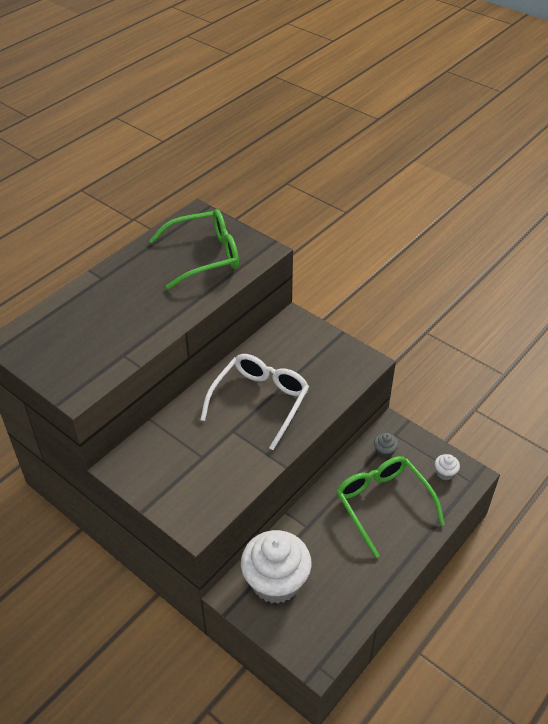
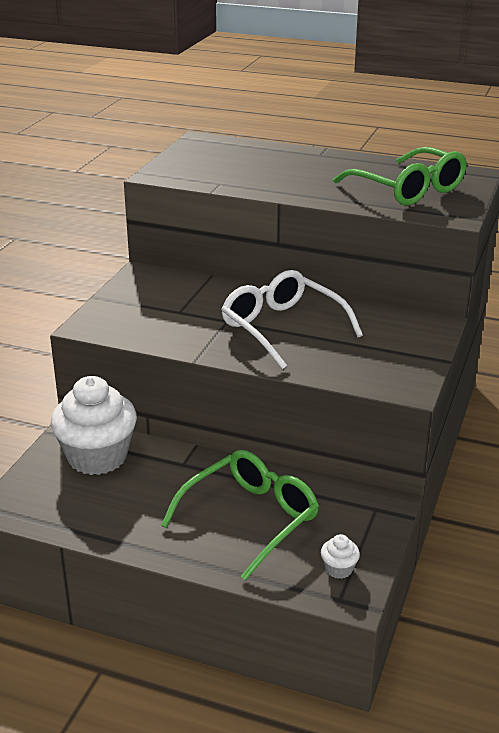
camera: 70 degrees right, 15 degrees down
white glasses [200,354,309,450] -> white glasses turned 135 degrees counterclockwise [221,270,363,370]
grey cupcake [374,433,398,458] -> none

